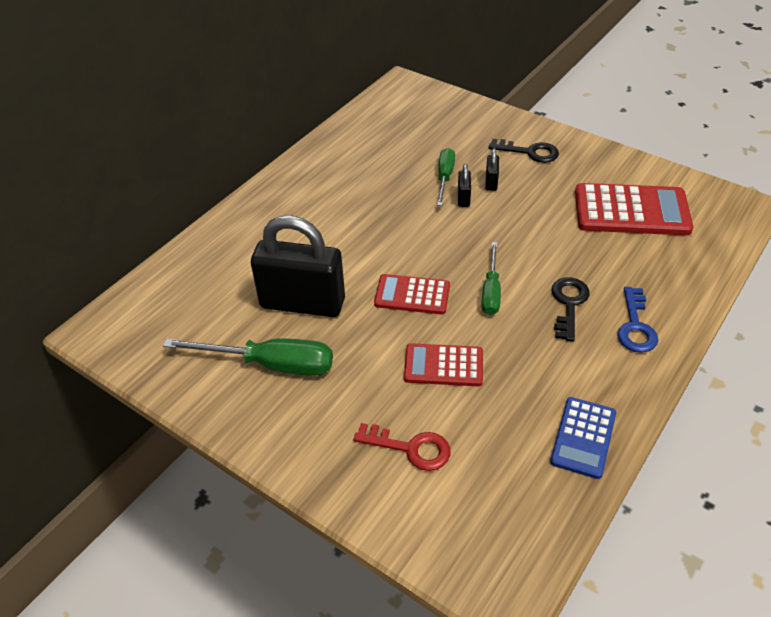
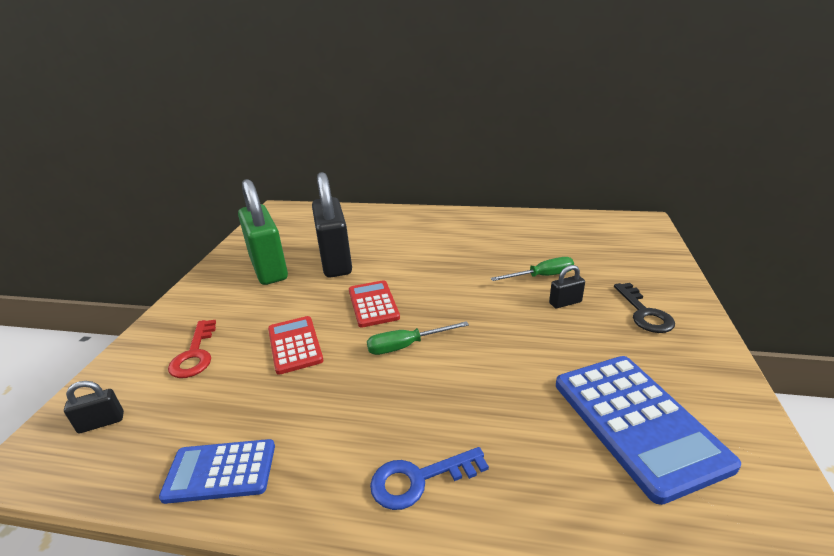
camera: 65 degrees right, 15 degrees down
green screwdriver [163,338,333,376] -> green padlock [238,179,288,285]
black padlock [458,164,471,207] -> black padlock moved to [64,381,124,433]
black key [552,277,590,341] -> none
red calculator [575,183,693,235] -> blue calculator [556,356,741,505]

